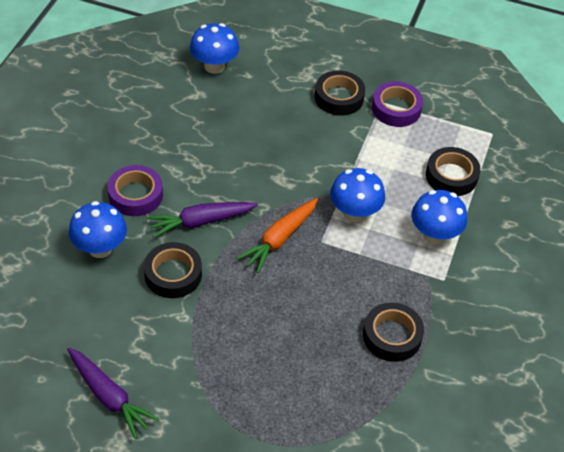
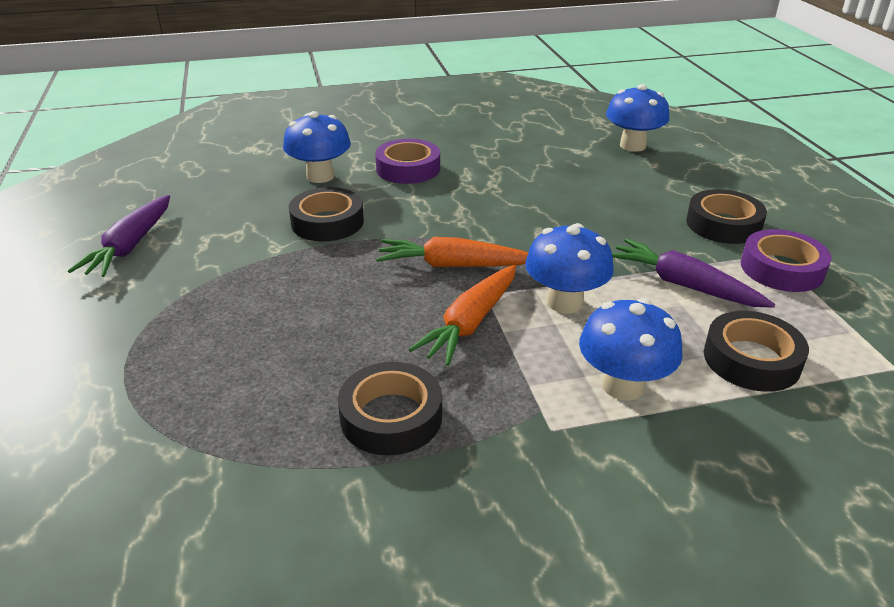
camera: 60 degrees right, 15 degrees down
purple carrot [147,202,258,238] -> purple carrot moved to [612,239,775,308]
none -> orange carrot [409,265,516,366]

